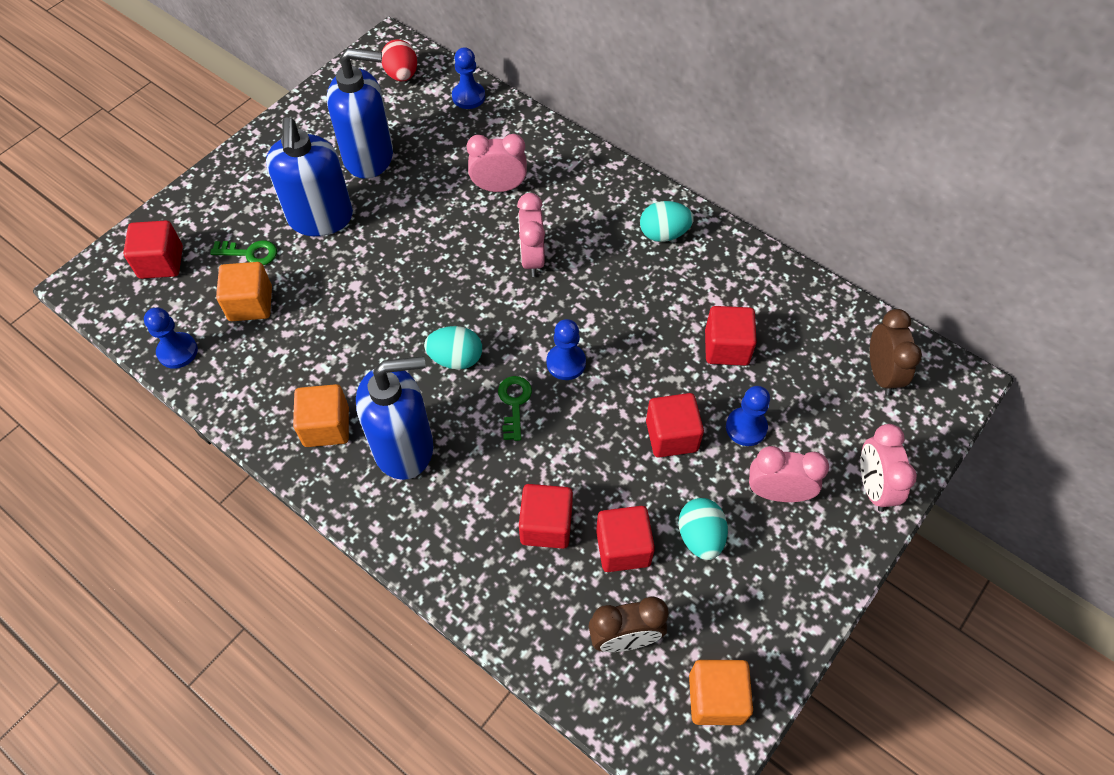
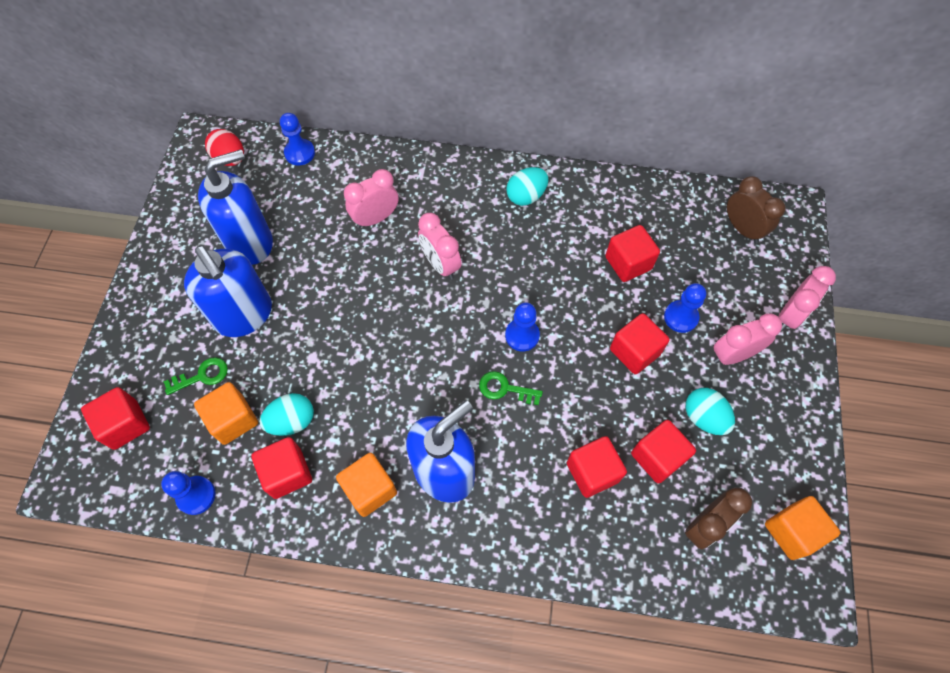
camera: 30 degrees left, 5 degrees up
turquoise egg [424,326,482,370] -> turquoise egg moved to [259,393,314,436]
green key [498,376,532,441] -> green key turned 45 degrees counterclockwise [479,371,543,405]
pink clock [860,424,917,512] -> pink clock turned 105 degrees counterclockwise [779,266,836,331]
none -> red cube [251,437,312,499]

